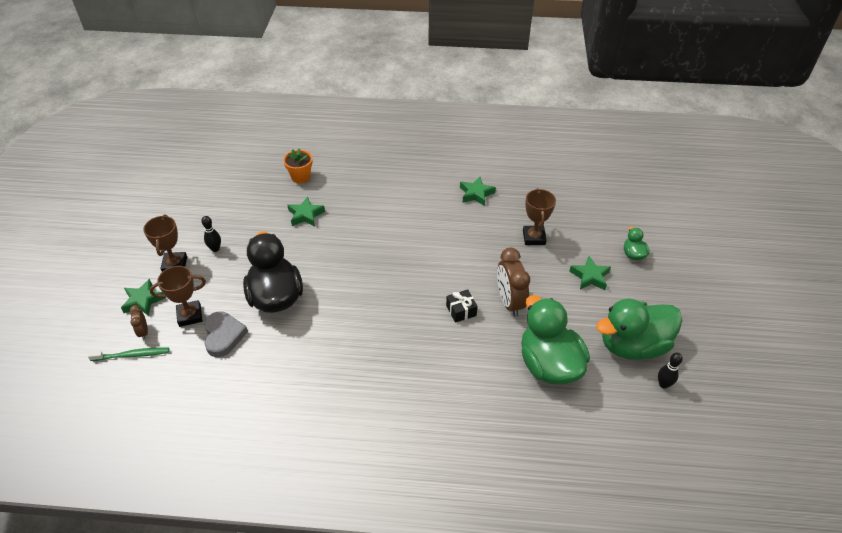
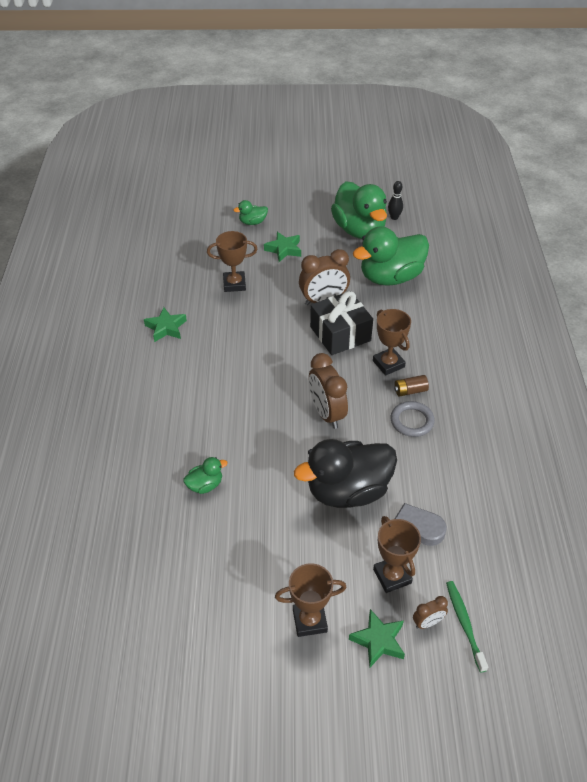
camera: 95 degrees left, 0 degrees up
black bowling pin [202,216,221,252] -> none
orange flower pot [283,148,312,184] -> none
green star [287,196,325,227] -> green duck [183,457,228,494]
black gift [446,289,478,323] -> black gift [310,291,373,355], size x1.93
none -> brown clock [309,353,348,429]
none -> brown trophy [373,309,411,376]
none -> grey ring [391,401,435,437]
none -> brown battery [394,375,429,397]

